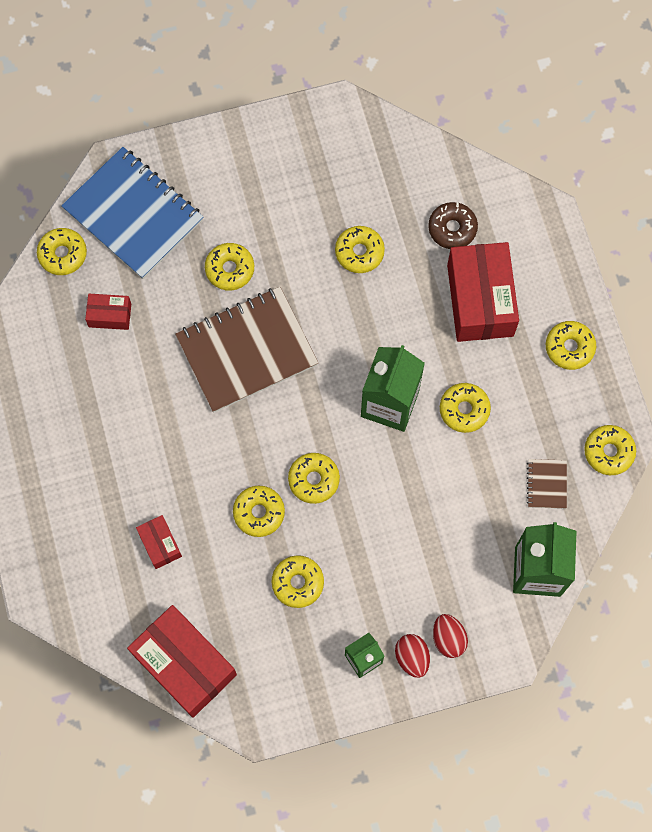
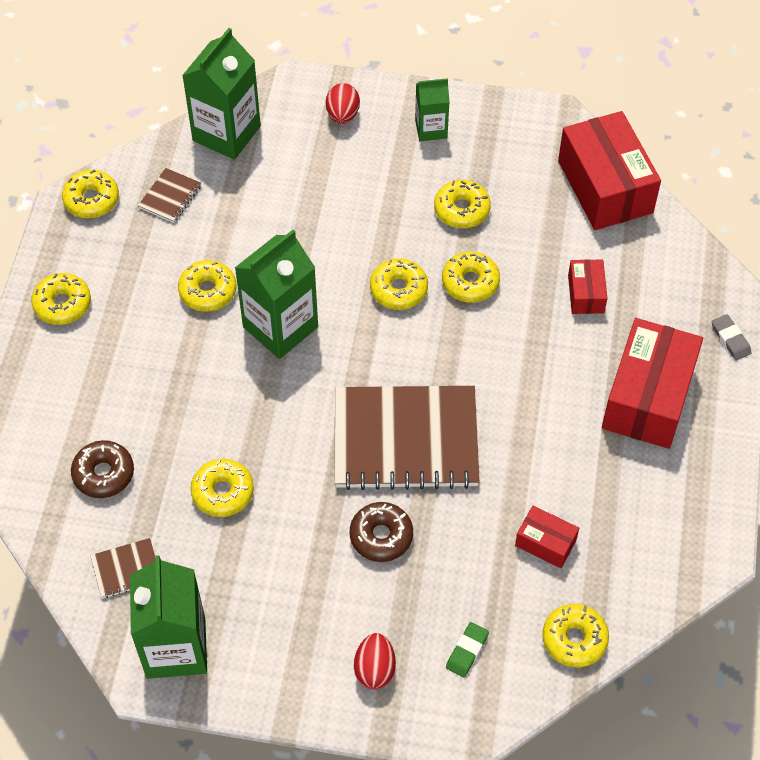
camera: 155 degrees left, 15 degrees down
blue notebook [61,147,203,279] -> green eraser [446,622,489,677]
yellow donut [205,243,254,291] -> brown donut [350,502,413,562]
red egg [395,634,430,678] -> red egg moved to [354,633,396,690]
red box [447,242,519,342] -> red box moved to [602,318,703,449]
none -> brown notebook [90,538,156,598]
none -> green carton [130,555,207,679]
none -> grey eraser [712,314,752,361]

